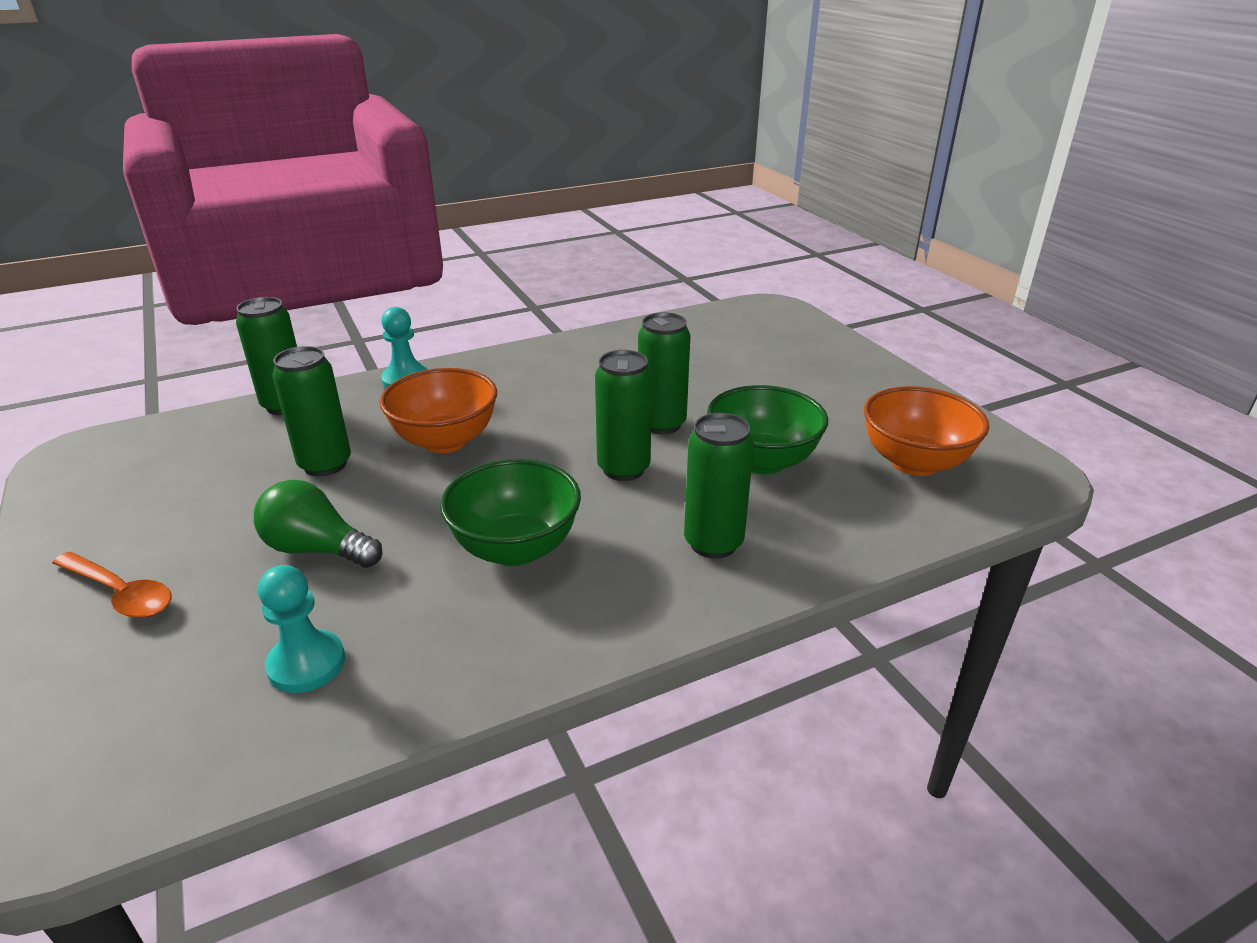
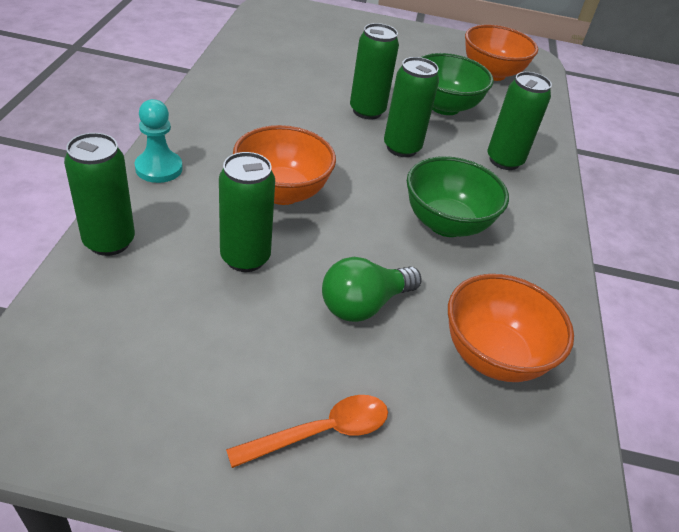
camera: 60 degrees left, 10 degrees up
turquoise pawn [258,565,345,693] -> orange bowl [448,274,574,382]

